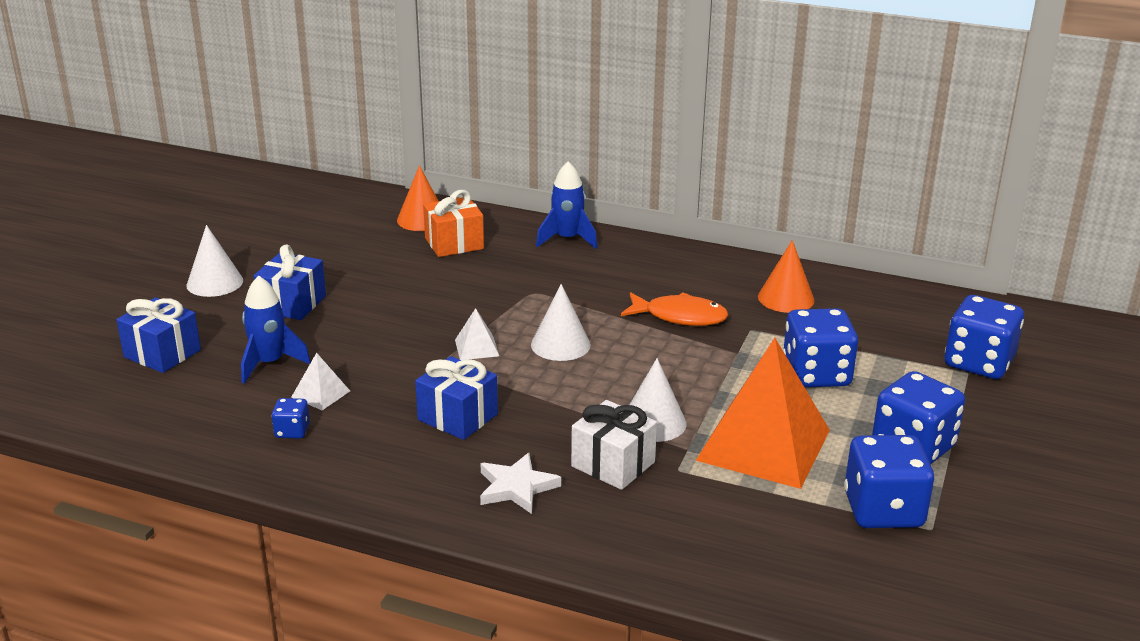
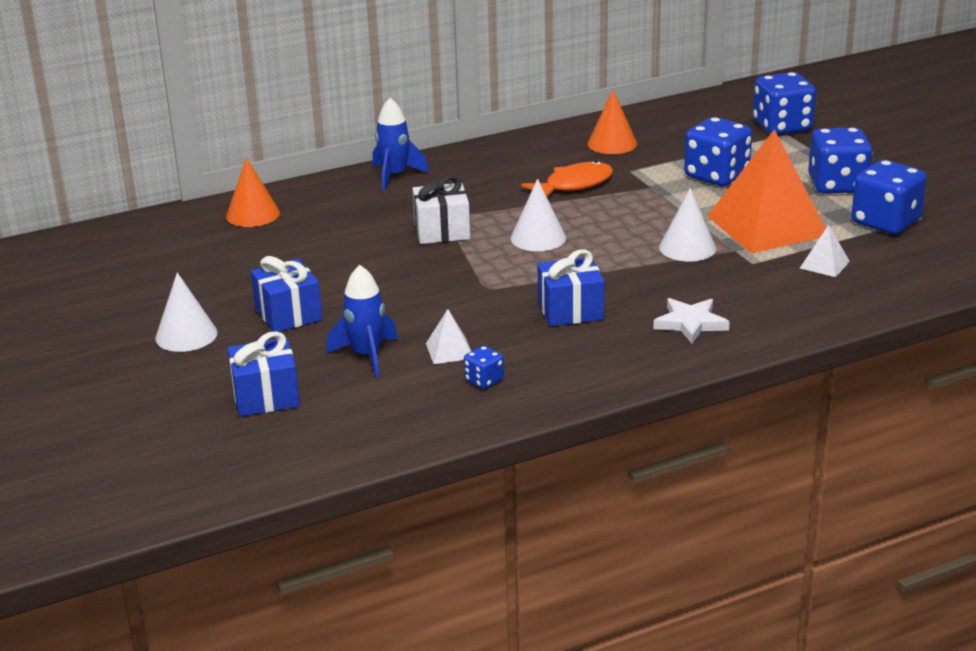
camera: 45 degrees left, 0 degrees up
orange gift [423,190,484,257] -> none
white pyramid [455,308,499,360] -> white pyramid moved to [800,225,850,277]
white gift [571,400,657,490] -> white gift moved to [412,175,470,244]

